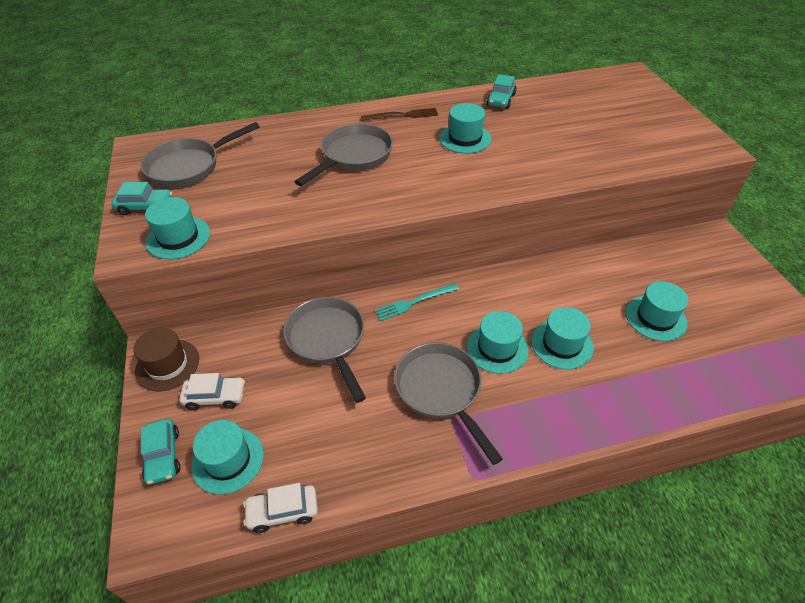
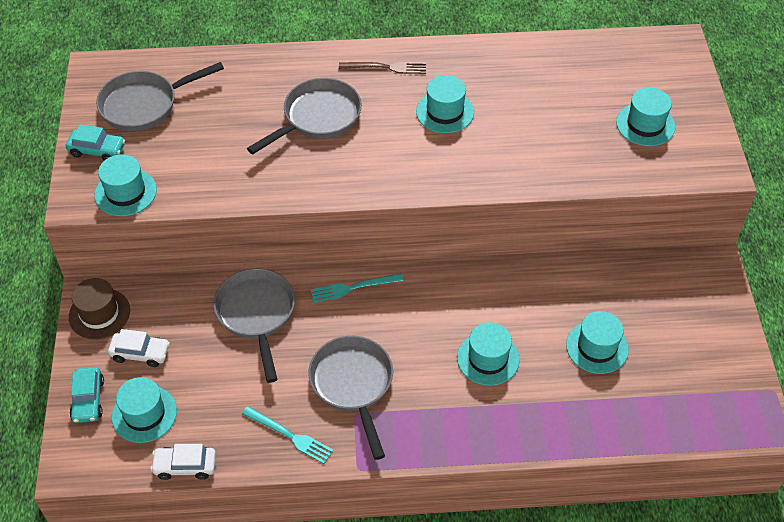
camera: 10 degrees right, 5 degrees up
turquoise hat [467,311,529,374] -> turquoise hat moved to [616,87,676,146]
turquoise car [487,74,517,109] -> none
none -> turquoise fork [242,406,334,464]

